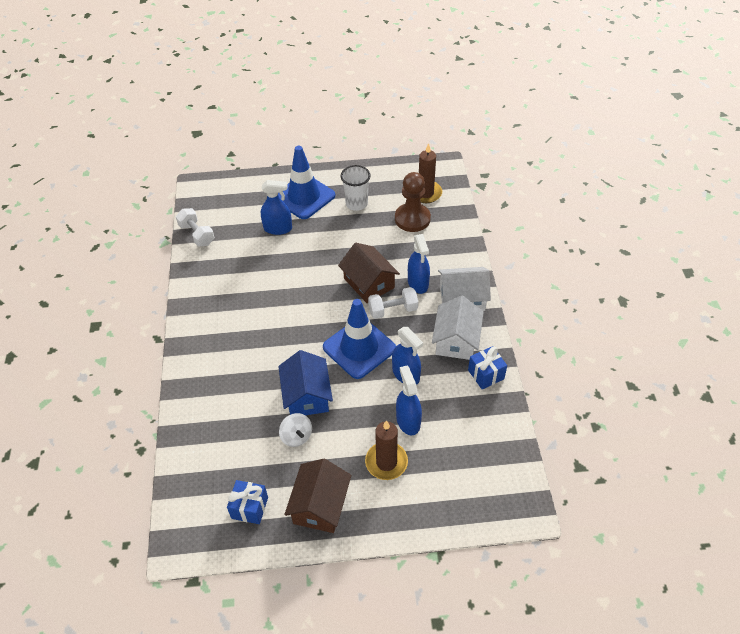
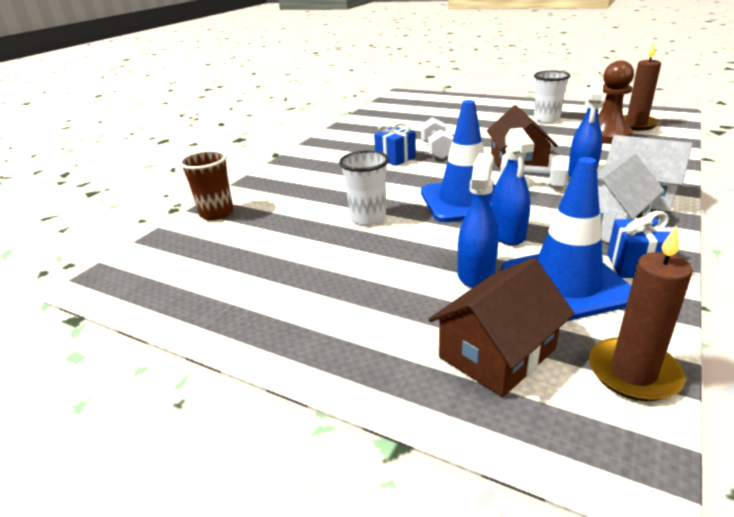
camera: 35 degrees right, 20 degrees down
white dumbbell [176,208,215,246] -> white dumbbell moved to [421,117,454,160]
blue gift [227,480,268,524] -> blue gift moved to [374,122,416,166]
blue spray bottle [261,180,292,235] -> none
blue traffic cone [278,146,336,219] -> blue traffic cone moved to [501,157,631,321]
blue house [278,350,333,416] -> white cup [339,150,389,225]
white spinning top [279,413,312,447] -> none
brown house [284,459,351,533] -> brown house moved to [428,258,575,397]
brown candle [365,420,408,480] -> brown candle moved to [589,225,693,401]
none -> brown cup [179,150,233,220]

